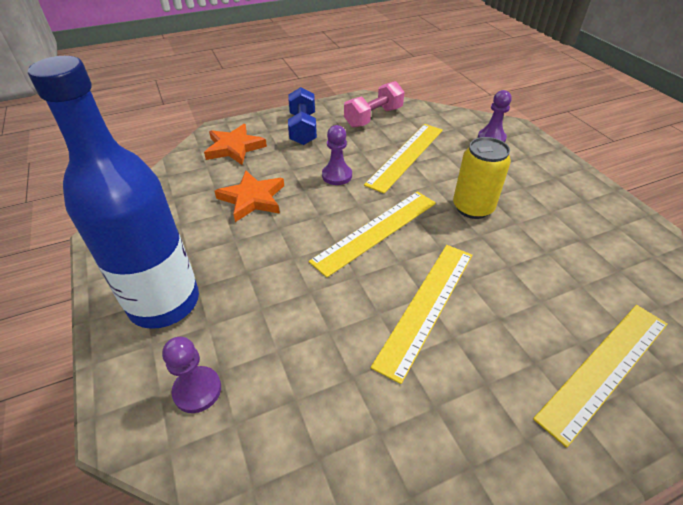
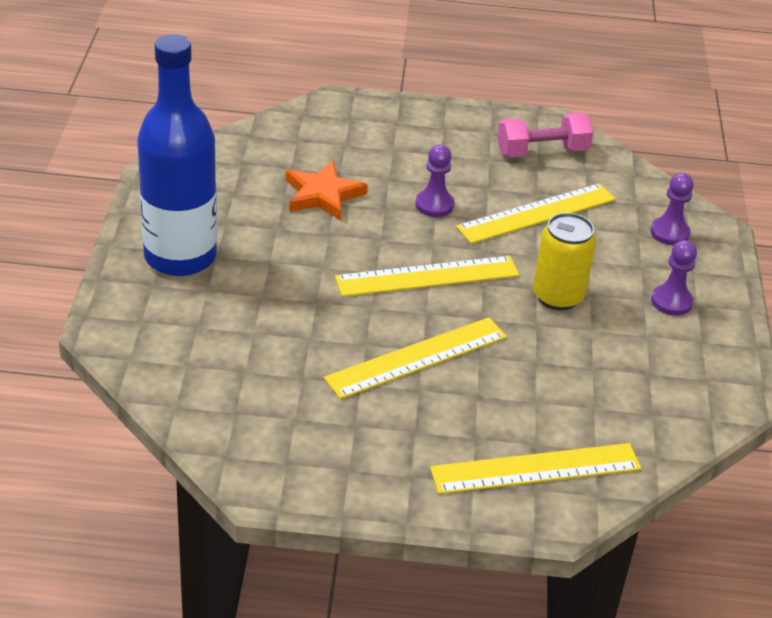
camera: 25 degrees right, 5 degrees down
purple pawn [162,337,221,413] -> purple pawn moved to [651,240,697,316]
orange star [204,124,267,165] -> none
blue dumbbell [288,87,317,145] -> none

